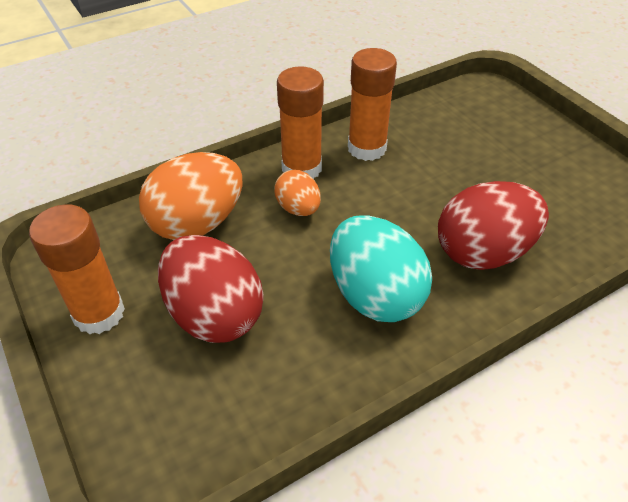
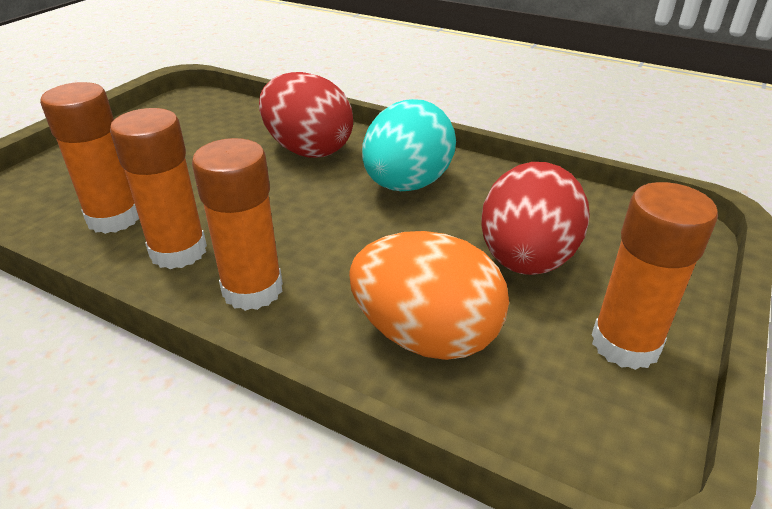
camera: 120 degrees left, 10 degrees down
orange egg [274,170,321,216] -> none
none -> orange glue stick [40,82,139,234]

